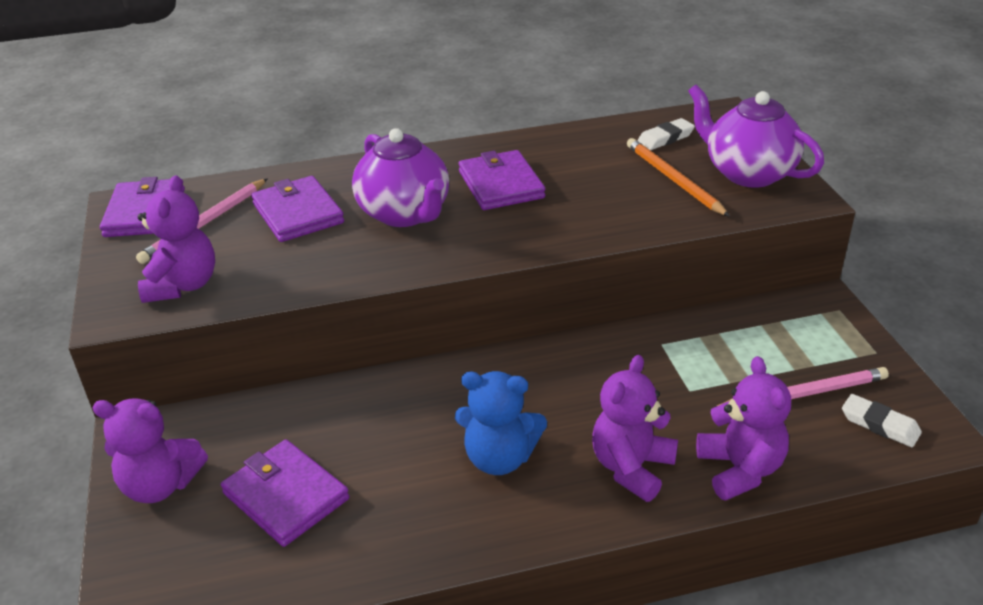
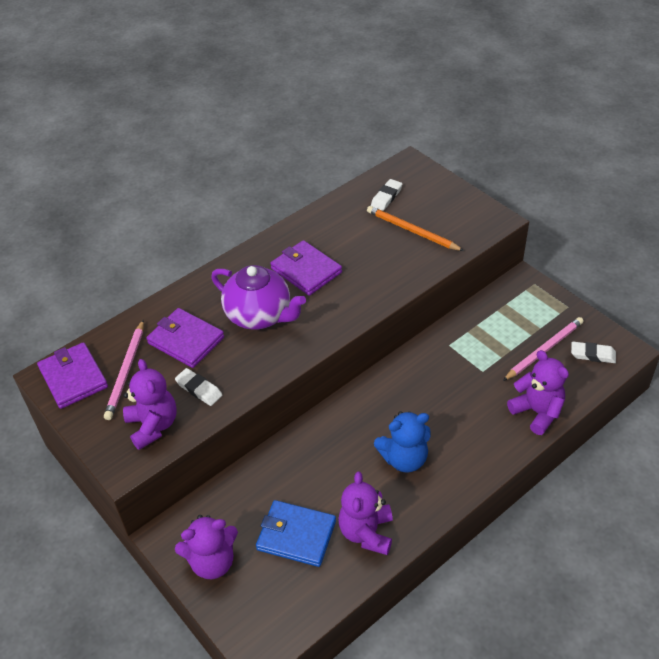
camera: 25 degrees left, 10 degrees up
purple wallet [221,440,349,547] -> blue wallet [256,500,336,567]
purple teddy bear [592,355,678,502] -> purple teddy bear moved to [338,472,393,555]
purple teapot [688,85,824,188] -> none
none -> white eraser [175,368,222,406]

